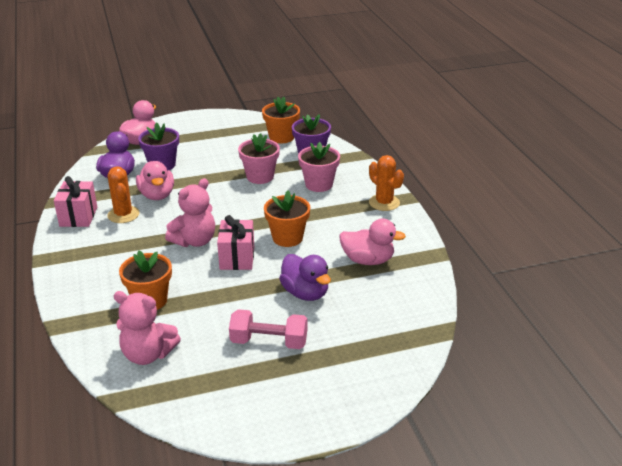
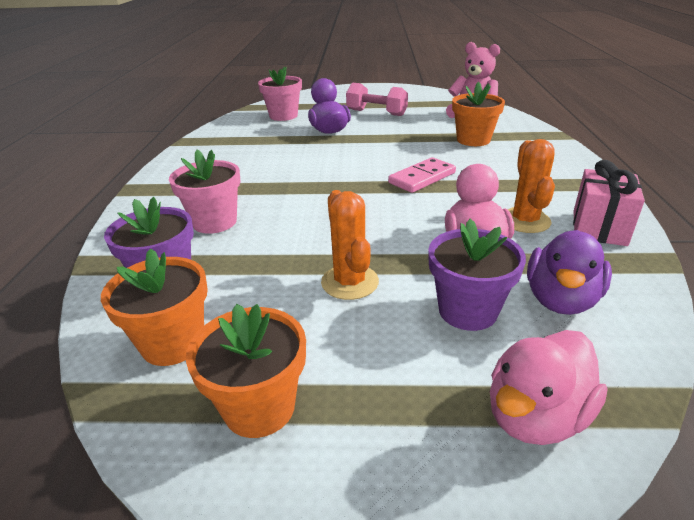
camera: 160 degrees left, 0 degrees up
pink teddy bear [165,178,215,247] -> pink domino [388,157,456,193]
pink gift [217,215,254,270] -> none
pink flower pot [238,133,280,184] -> pink flower pot moved to [258,67,302,121]
orange flower pot [264,191,310,247] -> orange flower pot moved to [186,304,306,438]
pink duck [339,219,406,265] -> none
orange cactus [369,155,404,211] -> orange cactus moved to [321,190,379,300]

